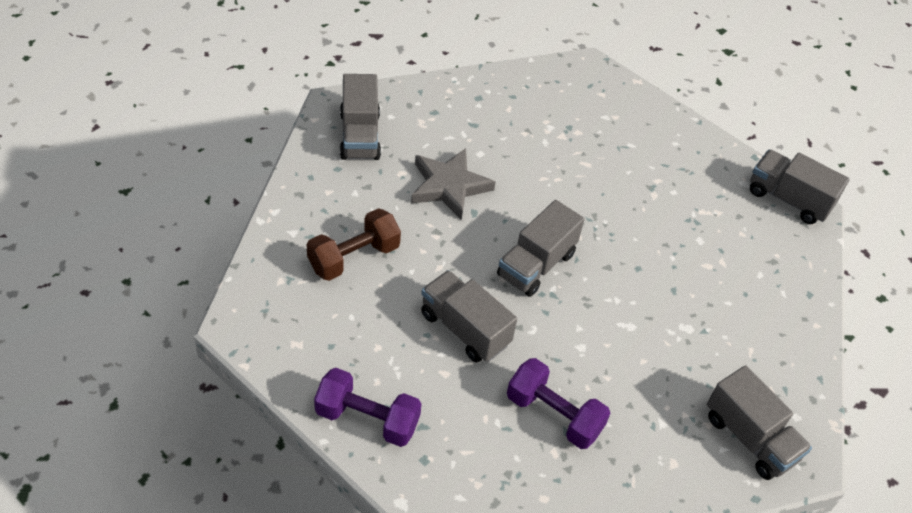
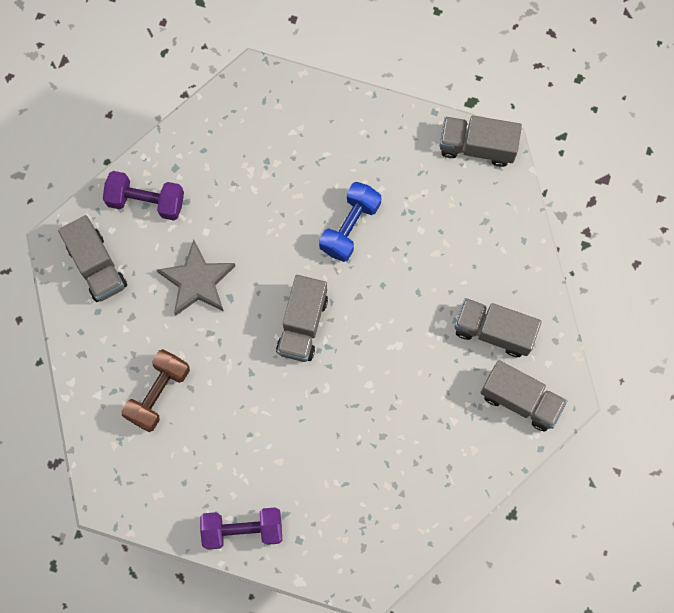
camera: 20 degrees left, 25 degrees up
grey truck [421,270,517,363] -> grey truck moved to [455,298,542,357]
purple dumbbell [507,358,610,449] -> purple dumbbell moved to [103,171,184,221]
none -> blue dumbbell [319,182,381,262]

